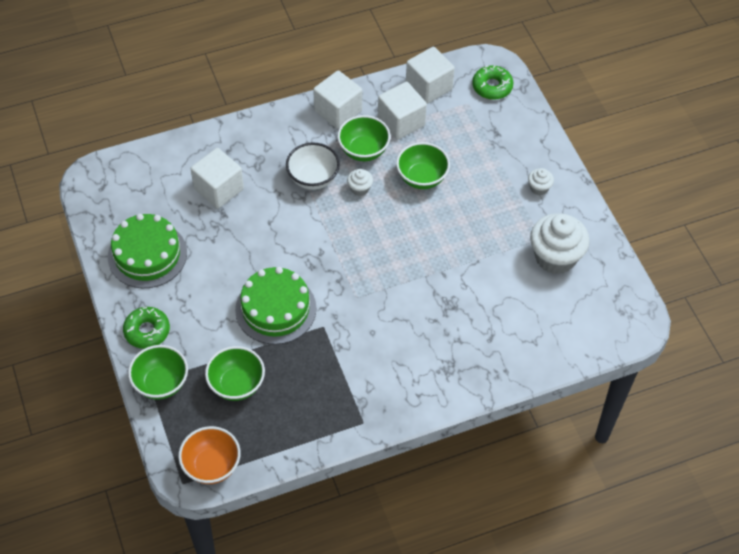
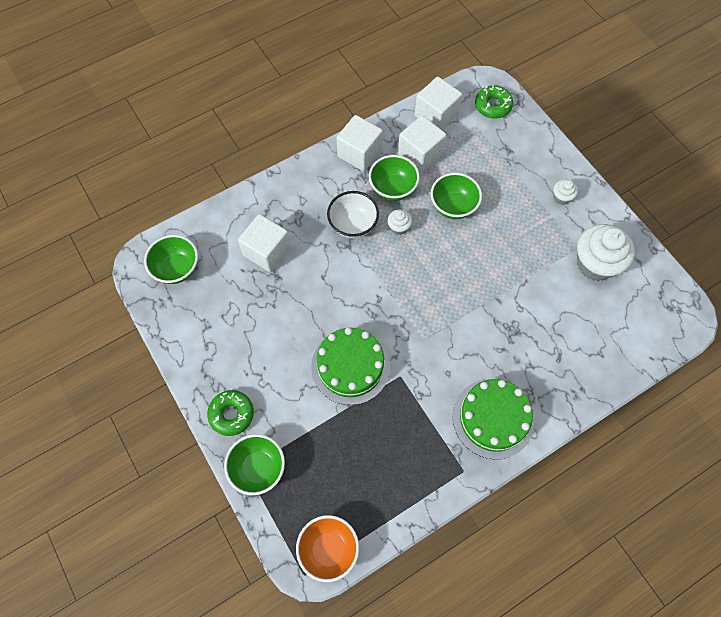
camera: 10 degrees left, 10 degrees up
green cake [108,214,187,288] -> green cake moved to [453,379,534,460]
green bowl [205,346,265,401] -> green bowl moved to [144,235,198,284]

